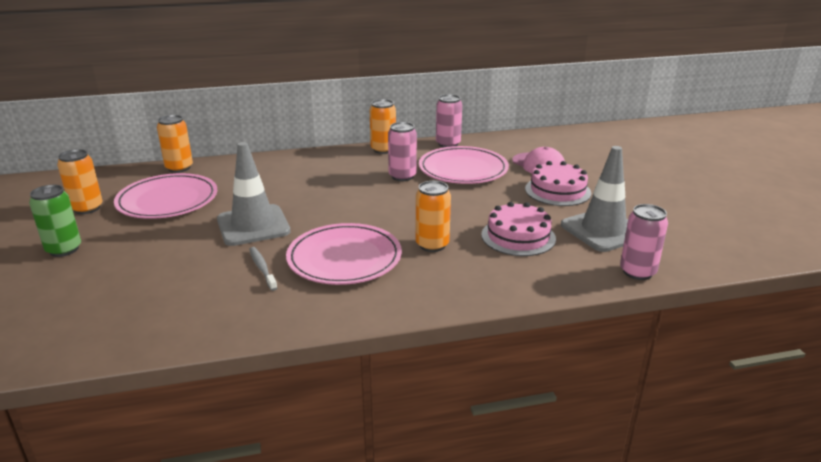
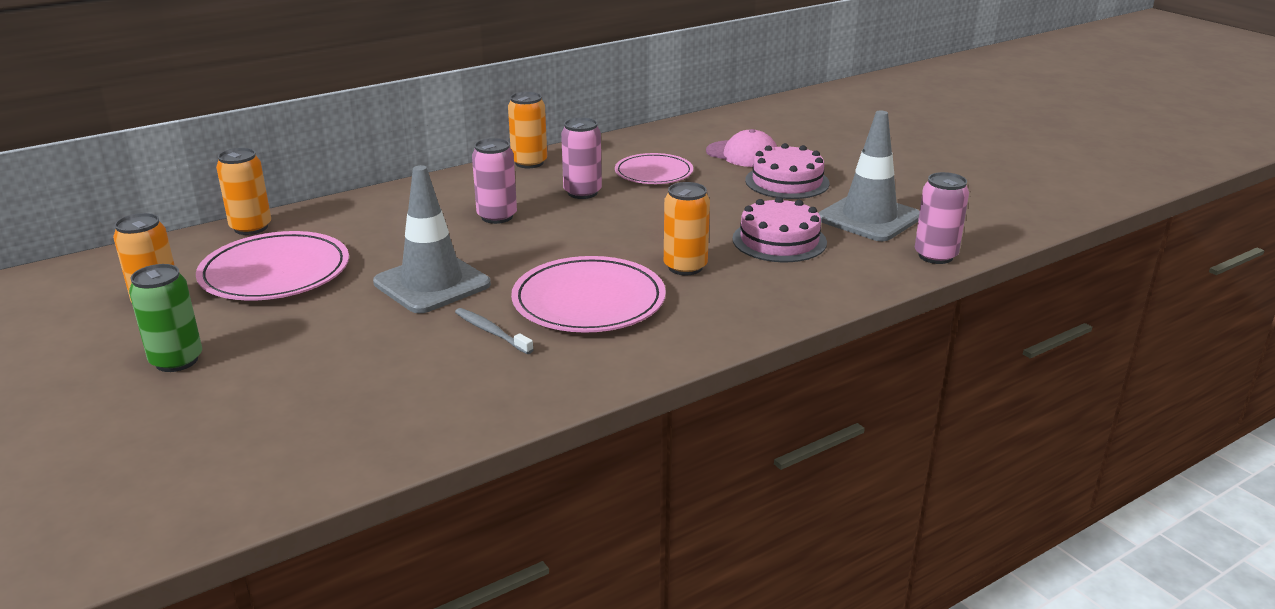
camera: 20 degrees left, 0 degrees up
pink plate [419,146,509,184] -> pink plate [615,153,693,184], size x0.65
pink can [436,94,462,148] -> pink can moved to [472,138,517,224]

